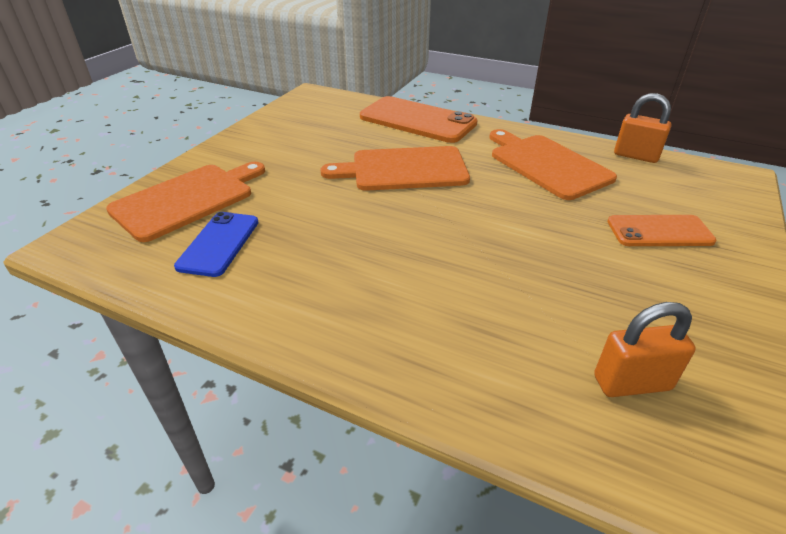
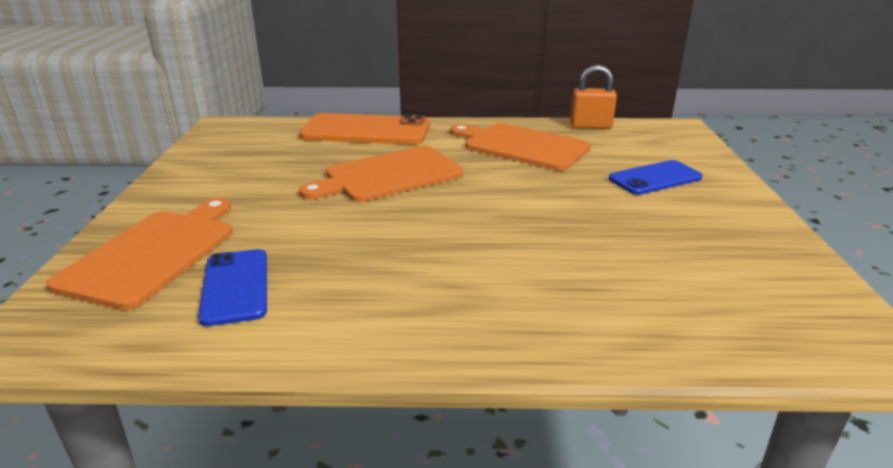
camera: 25 degrees left, 10 degrees down
orange padlock [594,302,696,397] -> none
orange phone [607,215,717,246] -> blue phone [609,160,702,195]

